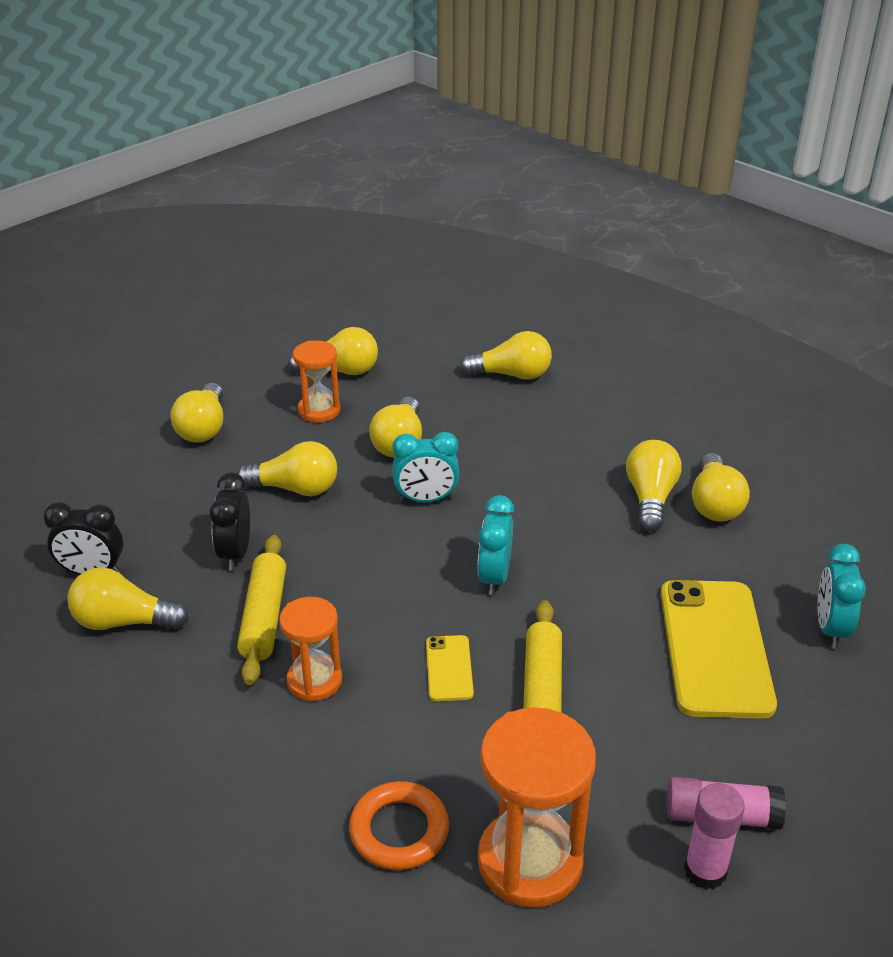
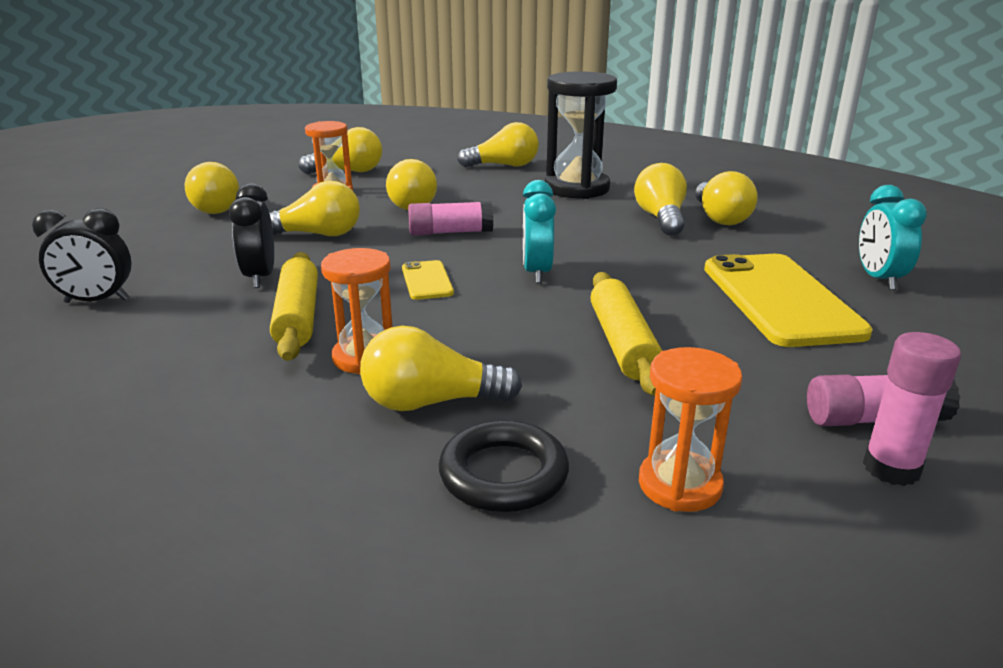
camera: 10 degrees left, 10 degrees down
yellow light bulb [67,567,189,630] -> yellow light bulb moved to [360,326,522,411]
orange ring [349,781,449,870] -> black ring [439,420,569,512]
turquoise clock [392,432,459,502] -> pink glue stick [408,201,493,236]
yellow phone [426,635,474,701] -> yellow phone moved to [402,260,454,300]
orange hourglass [478,707,596,908] -> orange hourglass [639,347,742,512], size x0.61
none -> black hourglass [545,71,617,199]

